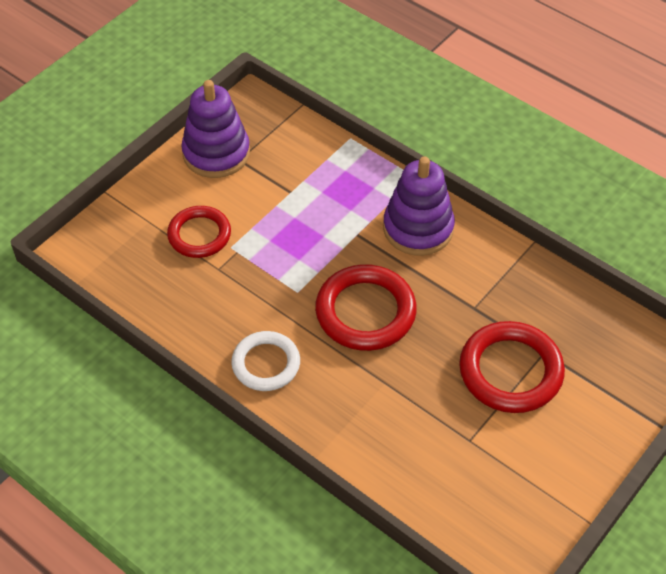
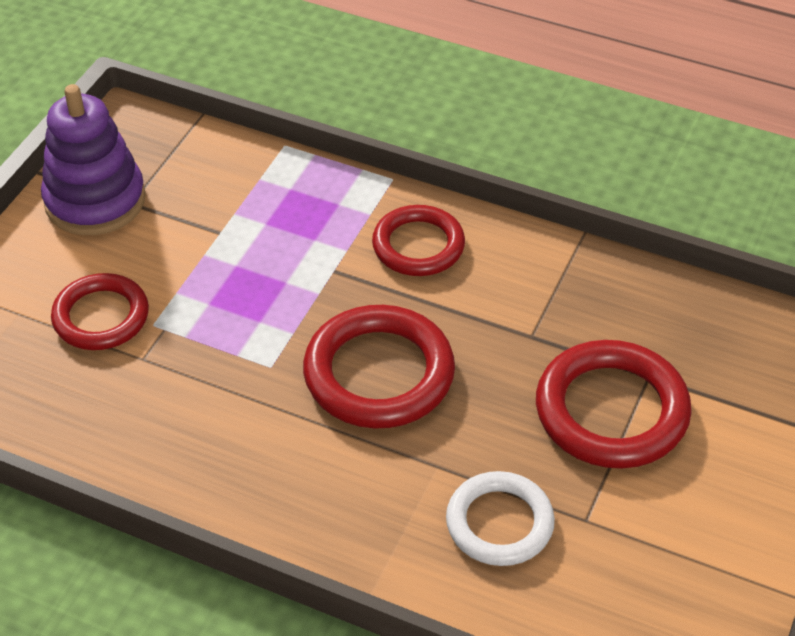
camera: 15 degrees left, 5 degrees down
white ring [231,331,300,391] -> white ring moved to [446,471,555,566]
purple stacking toy [383,156,455,256] -> red ring [372,205,465,276]

